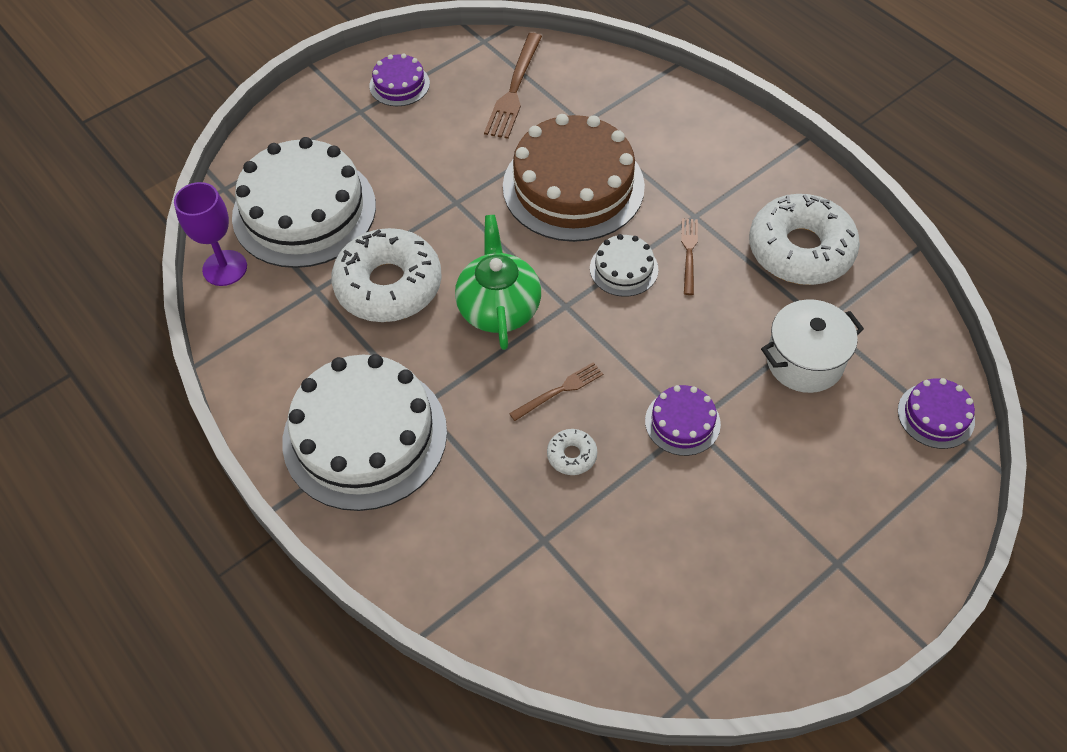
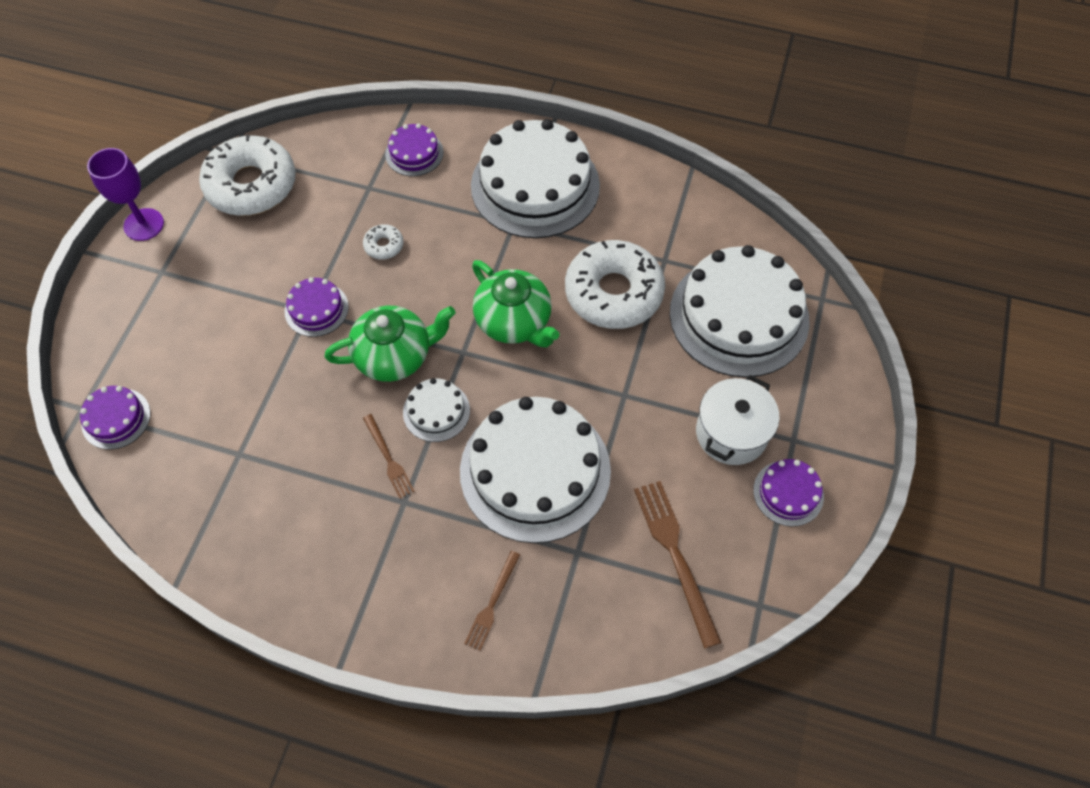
camera: 145 degrees right, 5 degrees up
purple goblet [174,182,247,286] -> purple goblet moved to [87,148,164,241]
brown cake [503,114,645,242] -> white cake [460,397,611,543]
brown fork [509,362,603,421] -> brown fork moved to [464,551,520,651]
white donut [749,194,860,285] -> white donut moved to [199,134,296,216]
white pot [761,299,864,393] -> white pot moved to [696,375,780,465]
none -> green teapot [325,306,456,382]
none -> purple cake [385,123,444,176]

